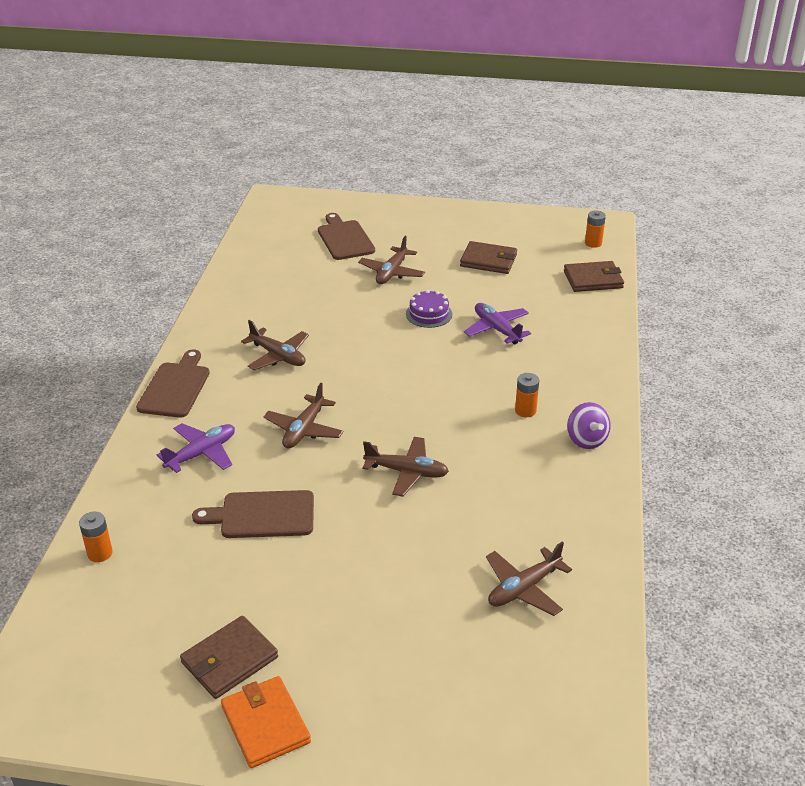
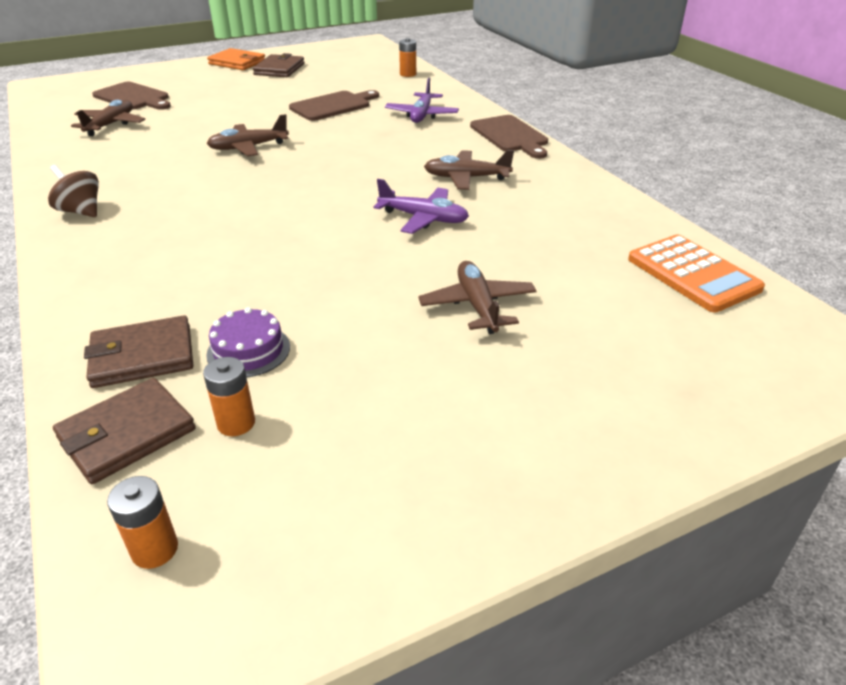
camera: 145 degrees right, 0 degrees up
brown plane [264,383,344,449] -> none
brown cutting board [318,213,375,260] -> brown cutting board moved to [92,82,171,110]
purple cake [406,290,452,328] -> purple cake moved to [206,307,290,377]
brown wallet [460,241,517,274] -> brown wallet moved to [84,315,193,388]
purple plane [464,303,531,344] -> purple plane moved to [374,179,469,234]
orange battery [515,373,539,417] -> orange battery moved to [203,357,255,436]
purple spinning top [567,402,611,449] -> brown spinning top [48,165,99,217]
none -> orange calculator [628,235,765,312]

